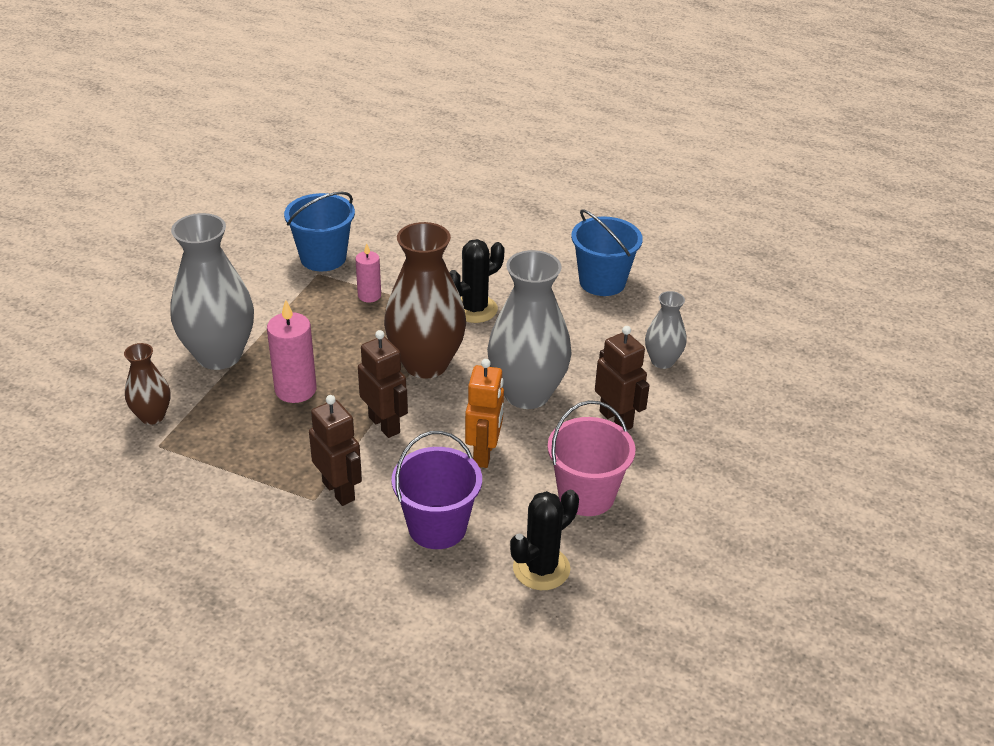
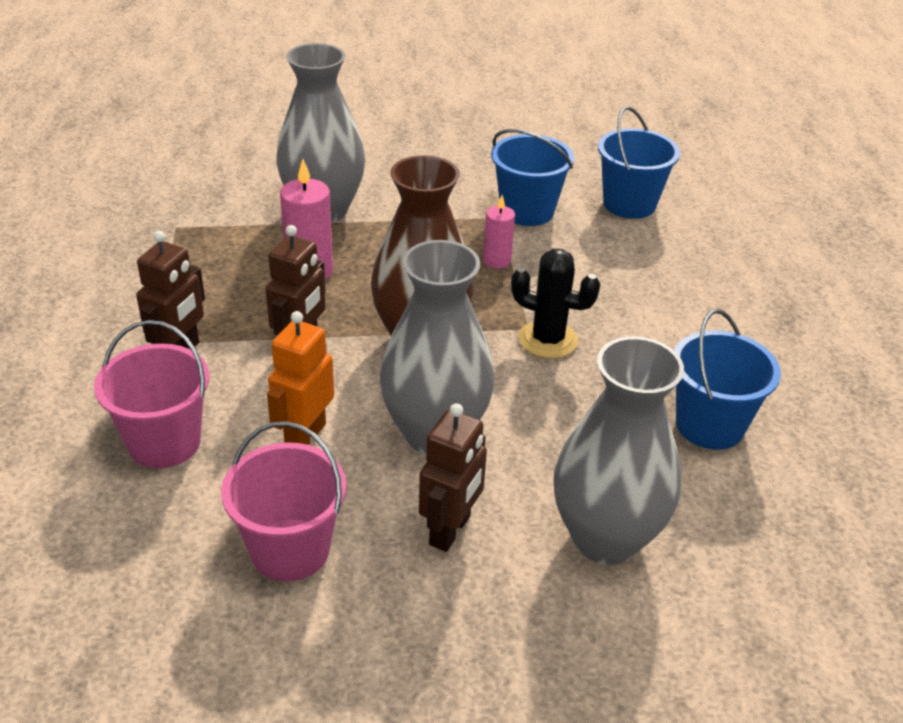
camera: 60 degrees right, 0 degrees up
brown vase [124,343,170,425] -> none
purple bucket [392,431,482,549] -> pink bucket [94,320,209,468]
orange robot [465,359,504,468] -> orange robot turned 135 degrees clockwise [267,311,334,445]
black cactus [510,490,579,590] -> none
grey vase [645,291,687,369] -> grey vase [554,336,684,565], size x1.94
none -> blue bucket [598,106,680,219]

